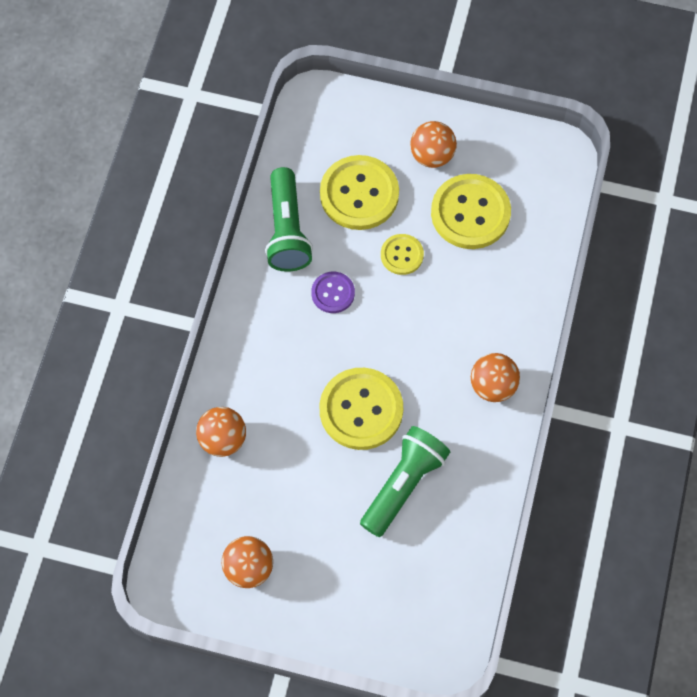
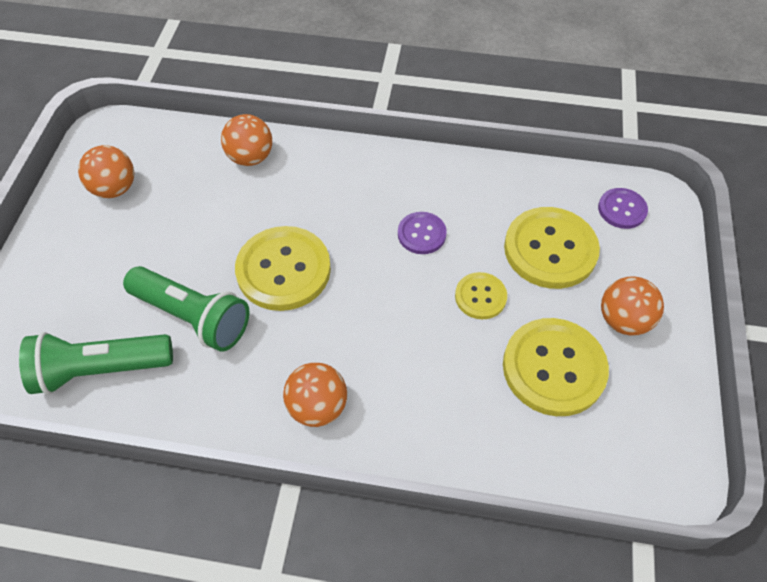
camera: 85 degrees right, 10 degrees down
green flashlight [265,167,313,272] -> green flashlight moved to [19,332,173,395]
none -> purple button [598,188,648,229]

